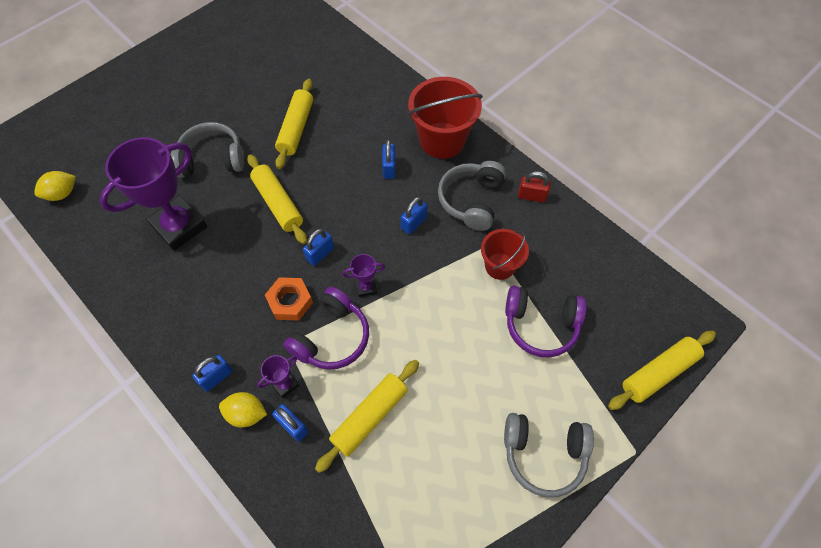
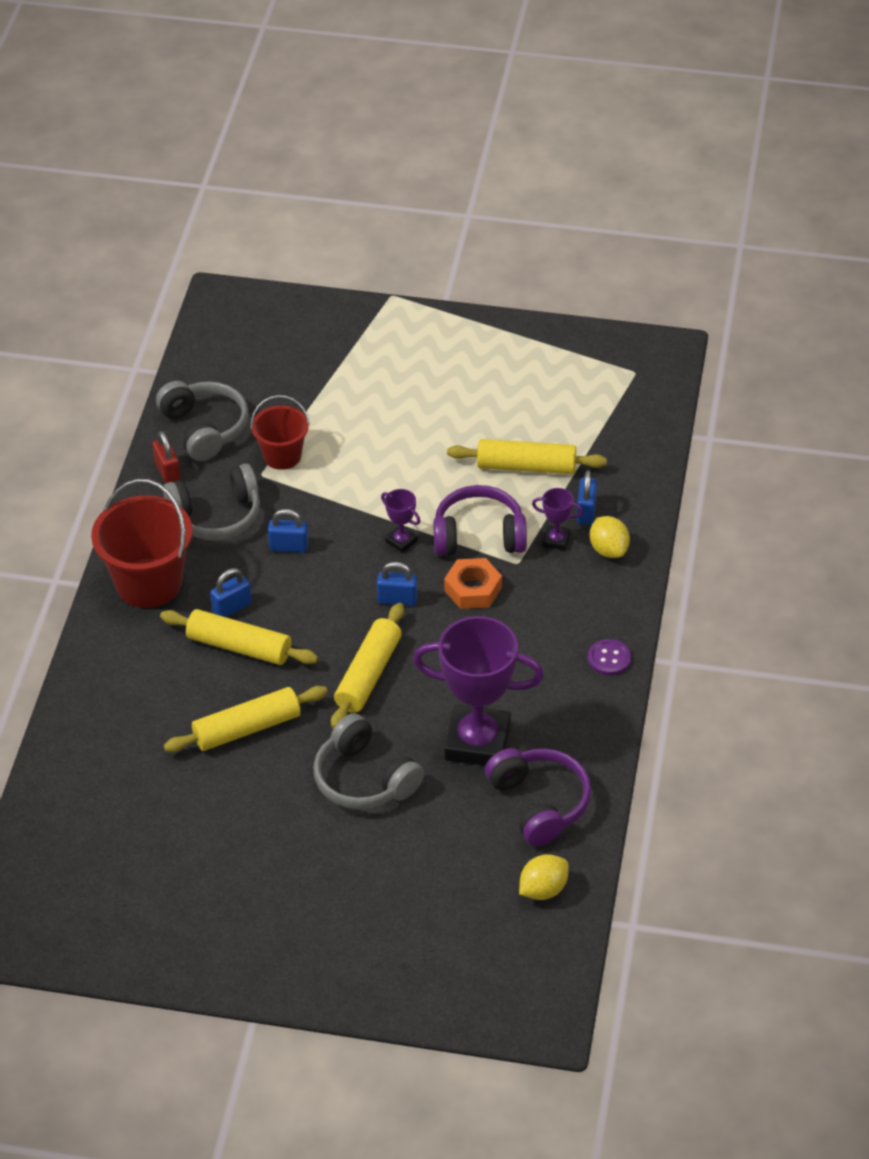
camera: 125 degrees left, 15 degrees down
yellow lemon [34,171,76,201] -> yellow lemon turned 60 degrees counterclockwise [519,854,569,900]
blue padlock [192,355,233,391] -> none
grey headphones [504,413,594,497] -> grey headphones moved to [156,381,249,461]
purple headphones [505,286,587,357] -> purple headphones moved to [485,748,592,846]
yellow rolling pin [608,331,716,410] -> yellow rolling pin moved to [160,609,318,665]
none -> purple button [588,639,631,676]

